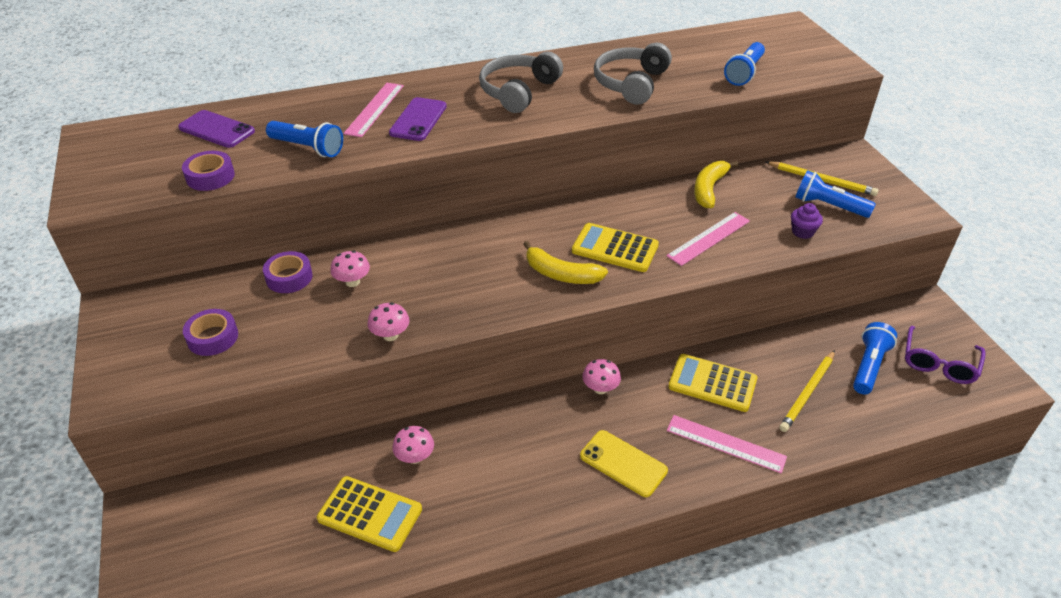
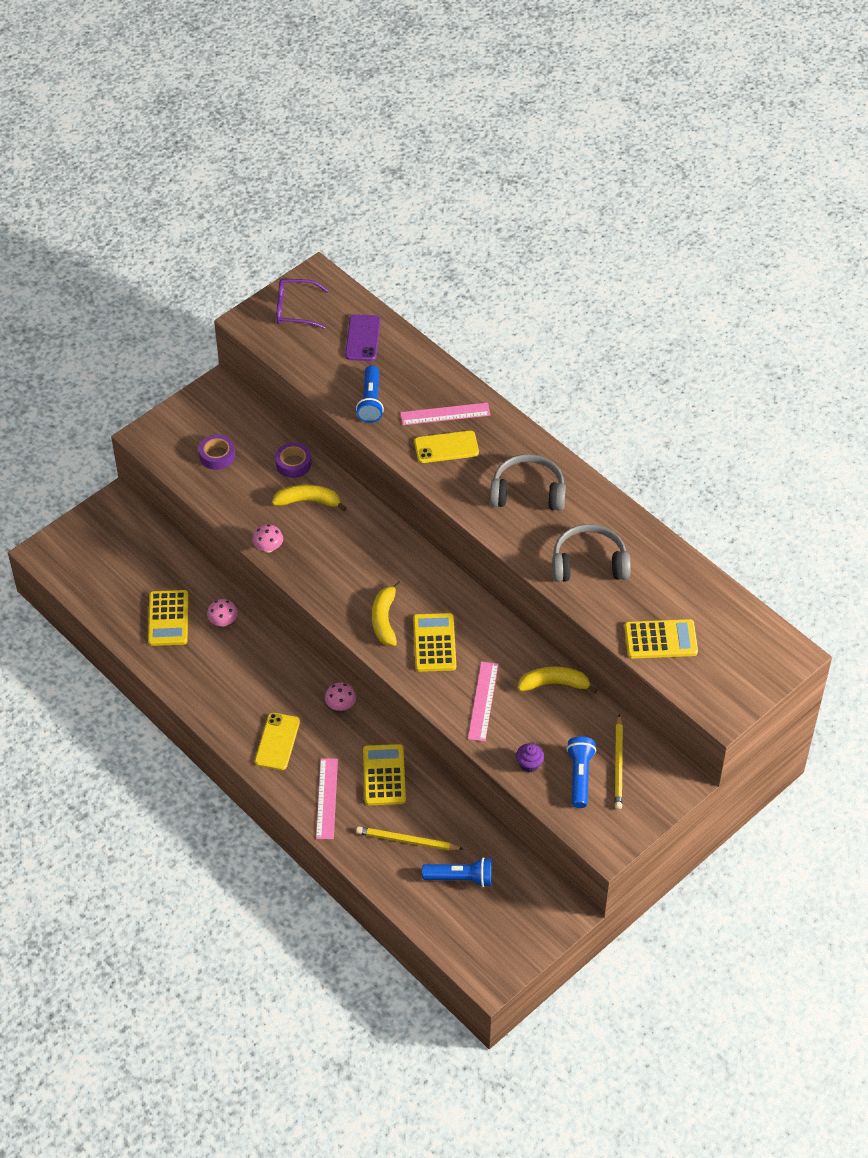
camera: 65 degrees right, 10 degrees up
purple tape [182,151,235,191] -> none
pink mushroom [330,251,370,287] -> yellow banana [272,485,347,511]
purple phone [389,97,447,141] -> yellow phone [414,431,479,463]
pink ruler [666,212,750,266] -> pink ruler turned 75 degrees clockwise [468,661,498,742]
blue flashlight [724,42,765,86] -> yellow calculator [624,619,698,659]
purple glasses [905,326,986,384] -> purple glasses moved to [277,279,329,329]

